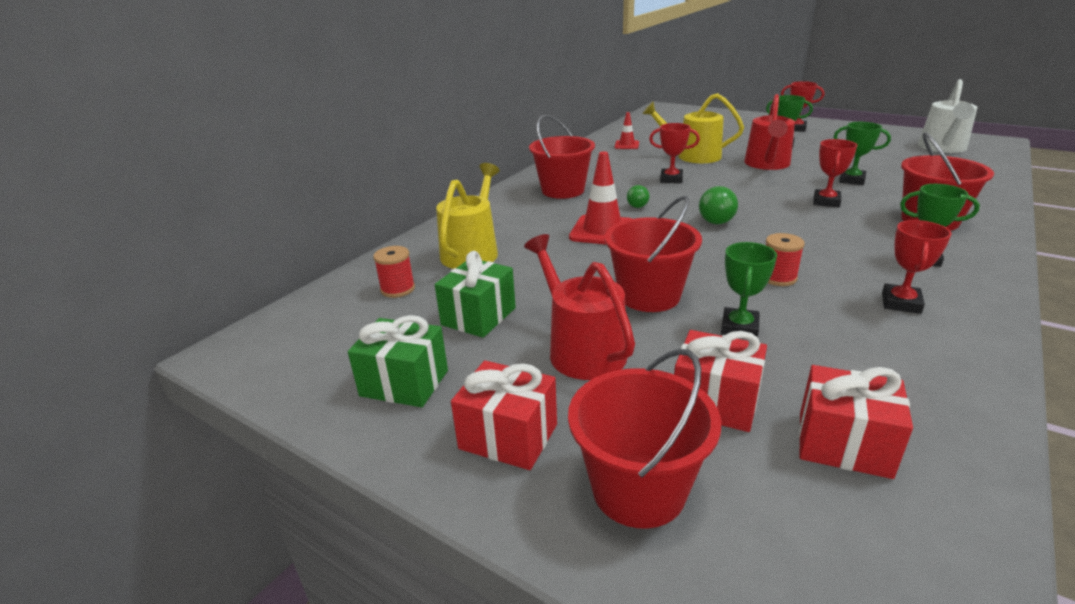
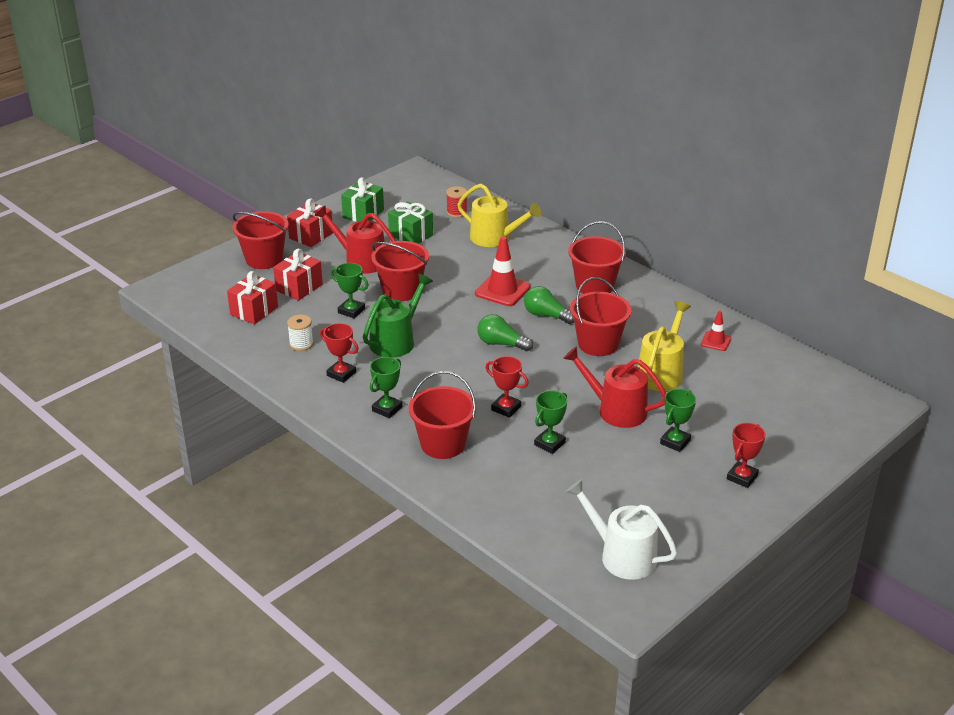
camera: 100 degrees right, 5 degrees up
red watering can [524,234,635,380] -> red watering can turned 135 degrees counterclockwise [314,206,396,274]
green light bulb [627,185,650,208] -> green light bulb [524,286,574,324], size x1.55
red trophy [649,123,700,183] -> red bucket [570,277,632,356]
red spool [766,233,805,286] -> green watering can [363,274,433,358]
none -> white spool [287,314,314,351]

